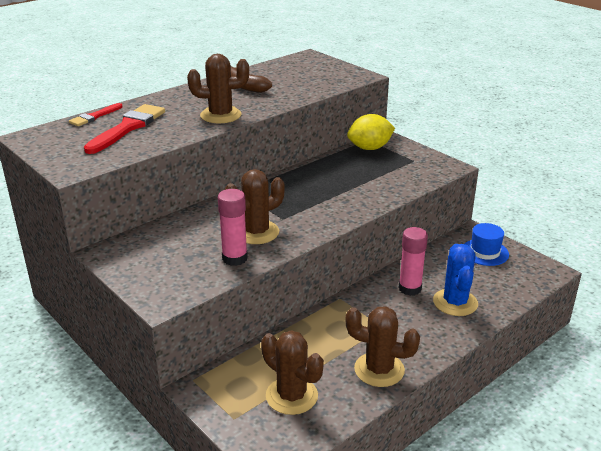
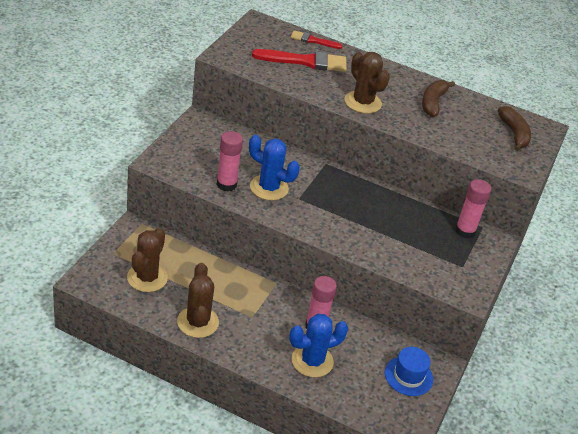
camera: 60 degrees right, 10 degrees up
brown cactus [224,169,285,244] -> blue cactus [249,135,300,200]
yellow lemon [347,114,395,150] -> pink glue stick [455,179,492,239]
none -> brown banana [498,106,531,151]

